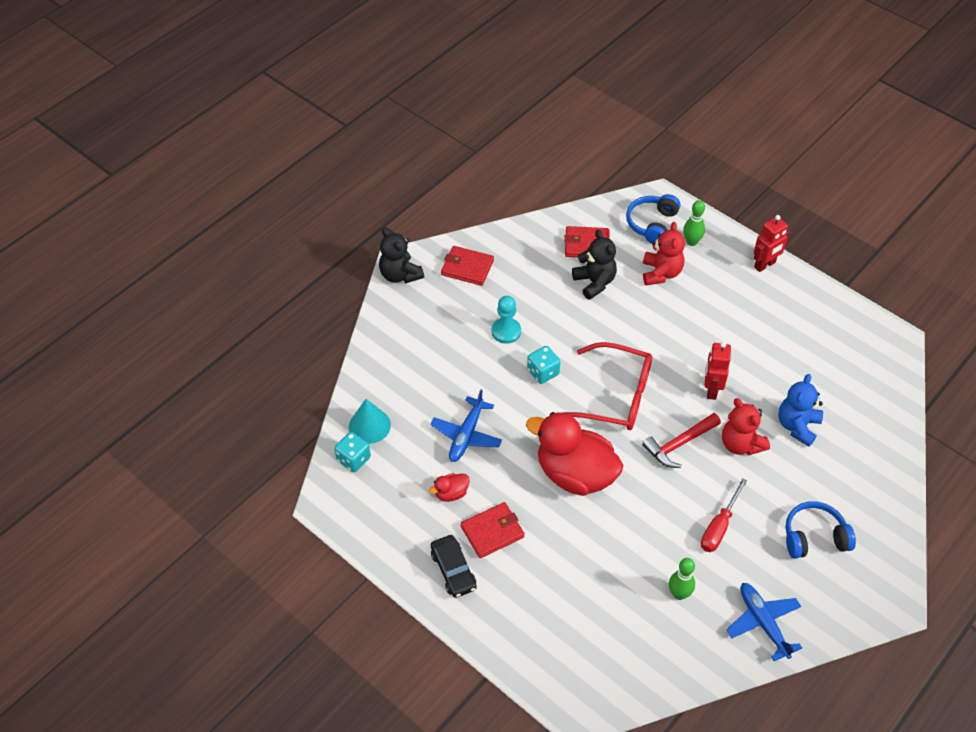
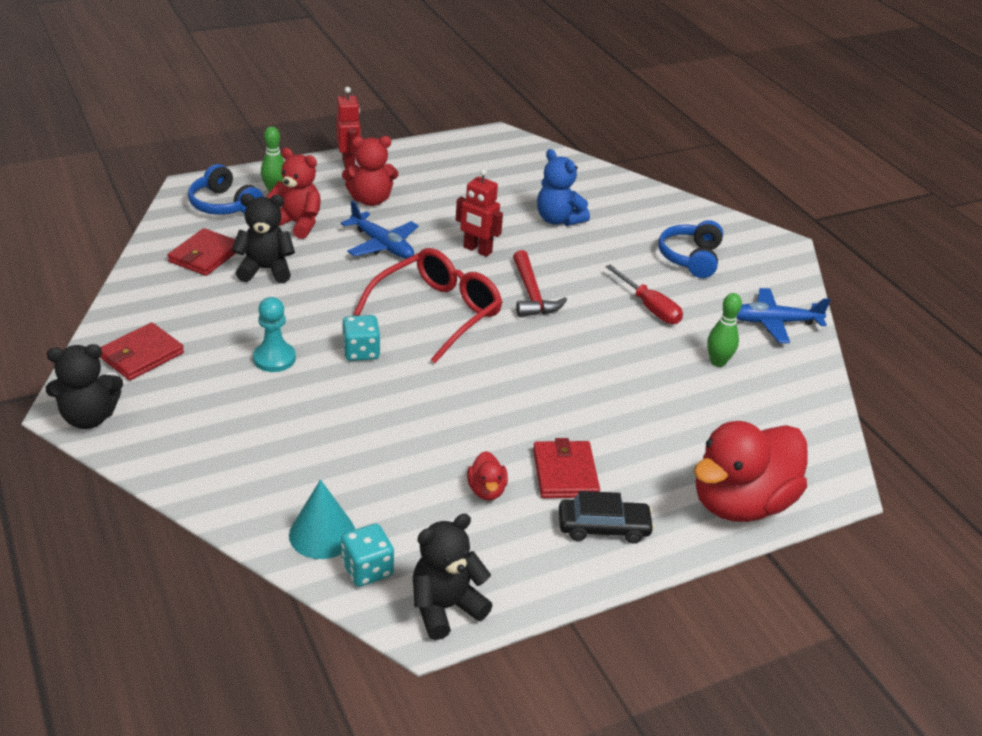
camera: 70 degrees left, 15 degrees down
blue plane [430,389,502,462] -> blue plane moved to [341,200,419,259]
red duck [526,412,623,496] -> red duck moved to [694,421,808,522]
red teddy bear [722,398,770,455] -> red teddy bear moved to [342,136,398,206]
none -> black teddy bear [413,514,493,640]

